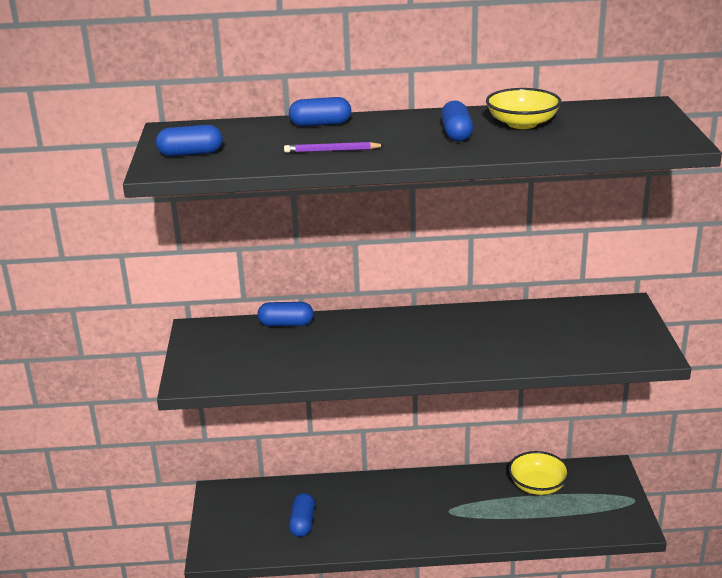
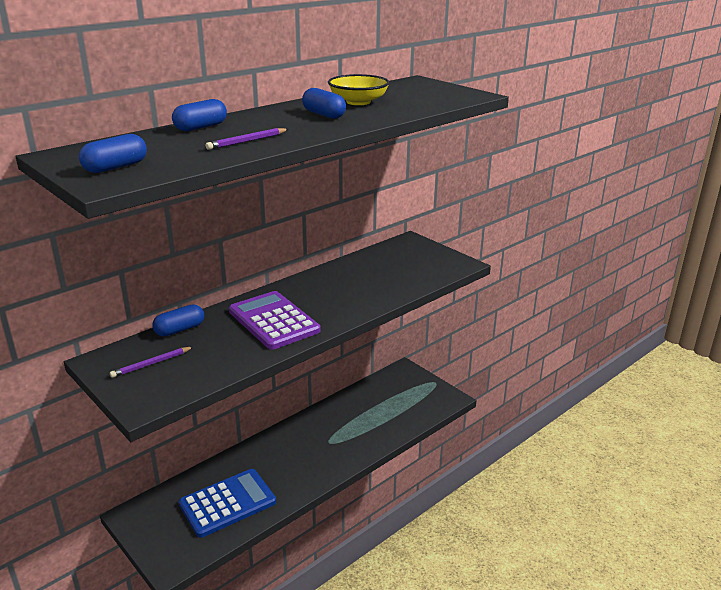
camera: 40 degrees left, 0 degrees up
blue capsule [289,493,315,537] -> blue calculator [179,469,276,538]
yellow bowl [508,451,570,495] -> none
none -> purple pencil [110,347,193,378]
none -> purple calculator [229,291,321,350]

